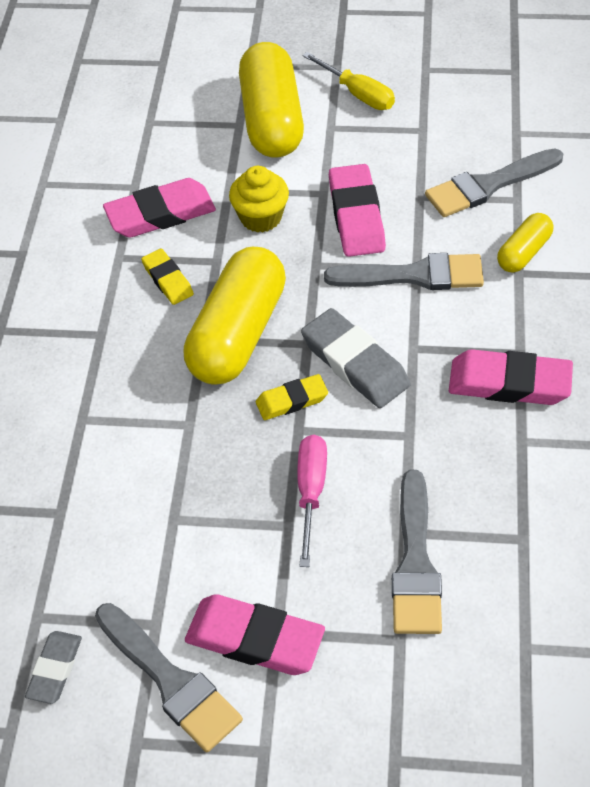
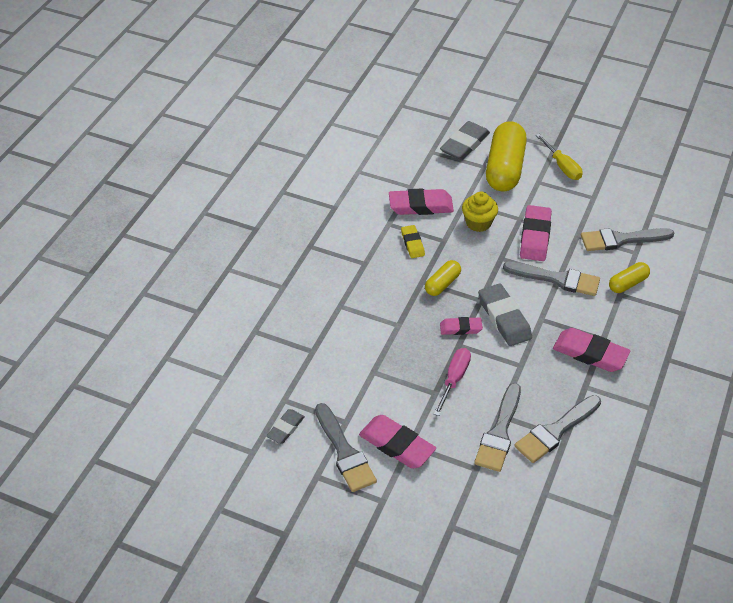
camera: 15 degrees right, 5 degrees down
yellow capsule [184,247,286,385] -> yellow capsule [425,260,461,296], size x0.50
yellow eraser [256,374,328,420] -> pink eraser [440,317,483,335]
none -> grey eraser [440,121,490,160]
none -> grey brush [514,395,601,463]

